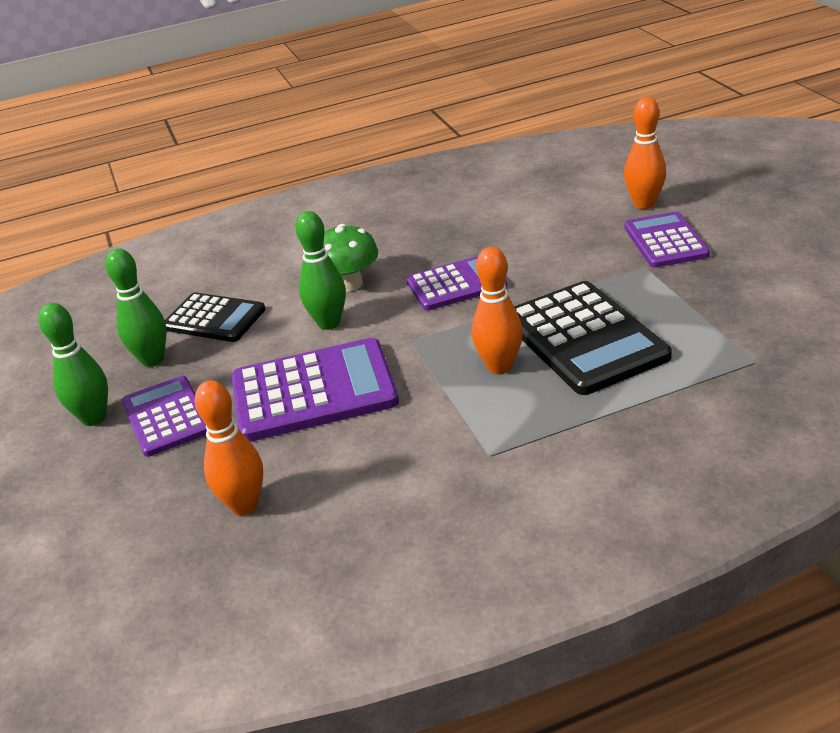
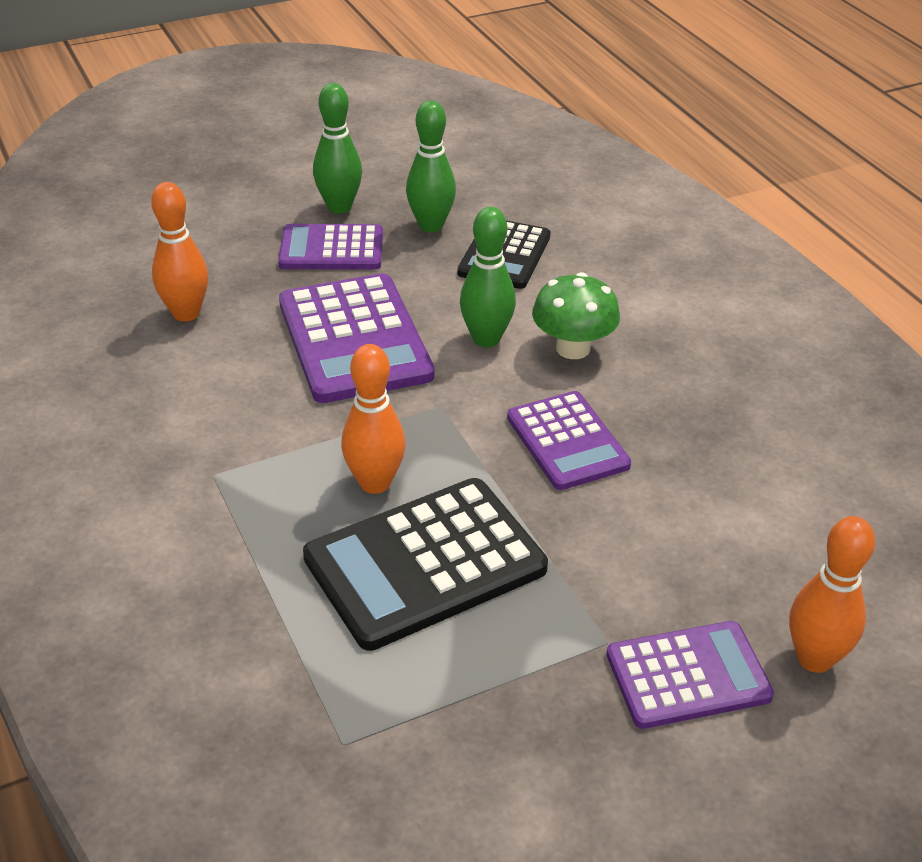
camera: 80 degrees right, 5 degrees up
purple calculator [122,376,207,457] -> purple calculator turned 150 degrees counterclockwise [278,224,383,270]

